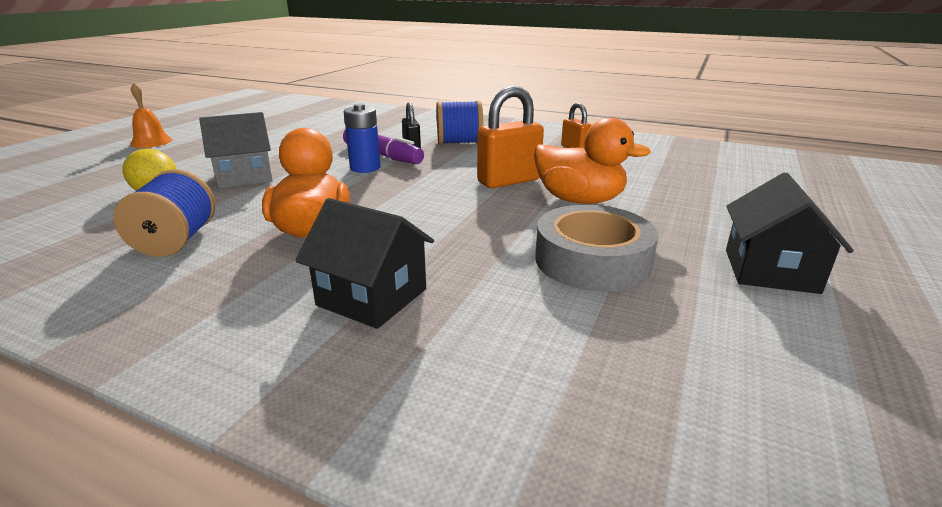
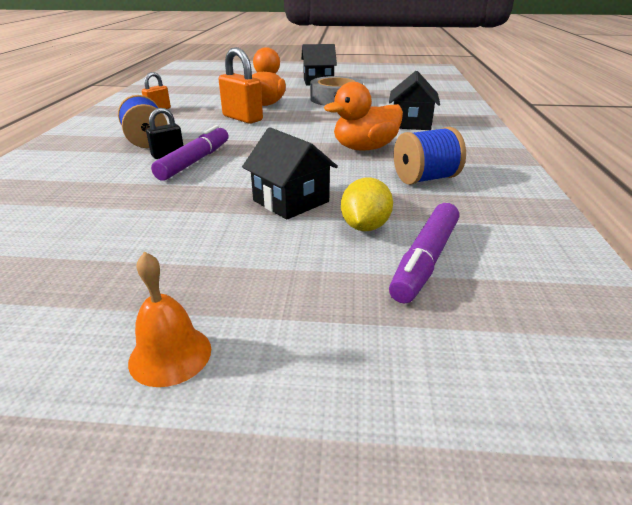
camera: 110 degrees left, 5 degrees up
grey house [199,112,273,189] -> black house [242,127,338,220]
blue battery [344,103,381,173] -> none
none -> purple marker [389,203,459,304]

